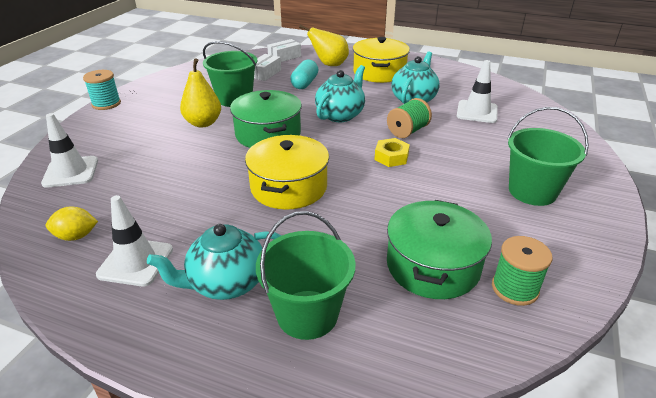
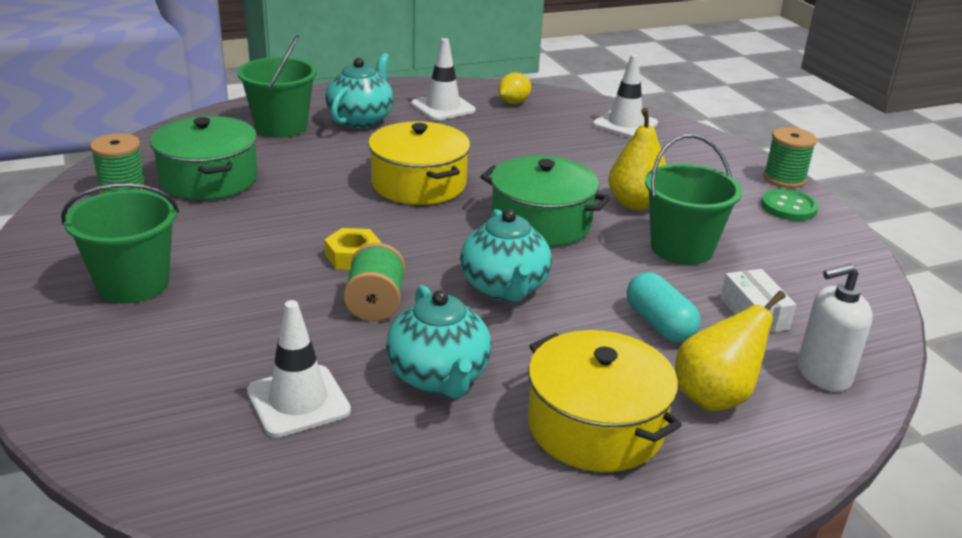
camera: 135 degrees right, 5 degrees down
turquoise spool [83,70,121,110] -> green spool [763,127,817,188]
white box [267,39,301,62] -> white soap dispenser [798,264,873,392]
none -> green button [761,189,819,221]

